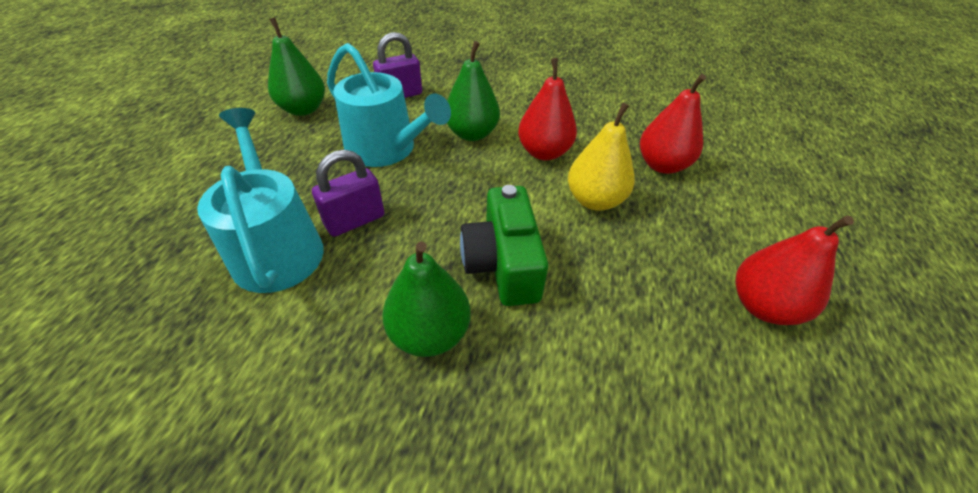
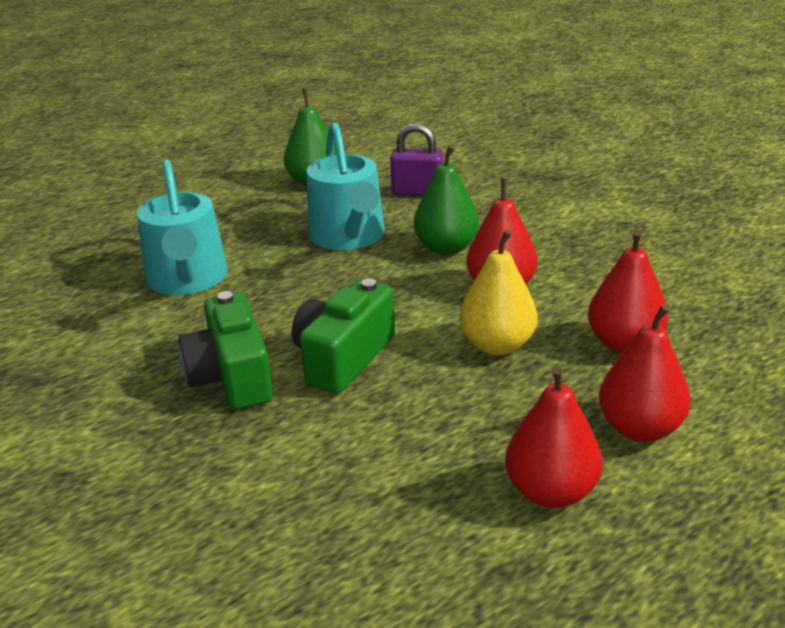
camera: 40 degrees right, 15 degrees down
turquoise watering can [197,108,324,293] -> turquoise watering can turned 150 degrees clockwise [137,160,228,295]
purple padlock [312,150,385,237] -> none
green pear [382,242,471,357] -> green camera [178,291,273,410]
none -> red pear [599,304,691,442]

